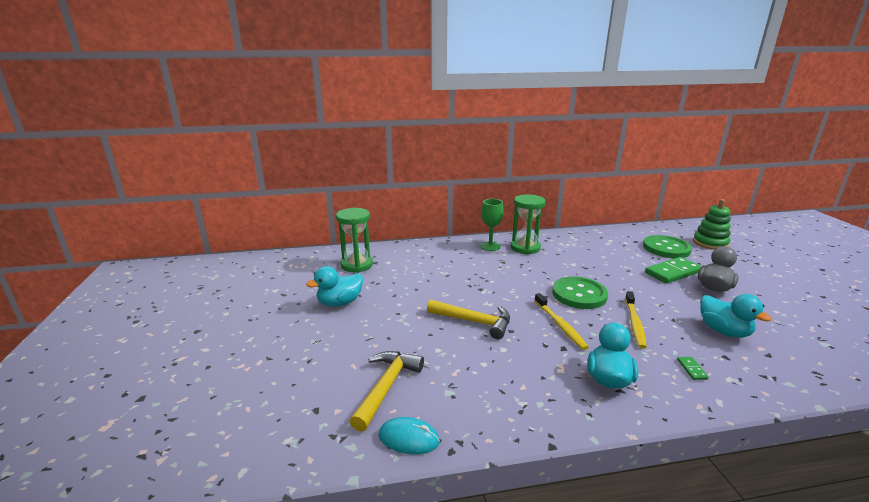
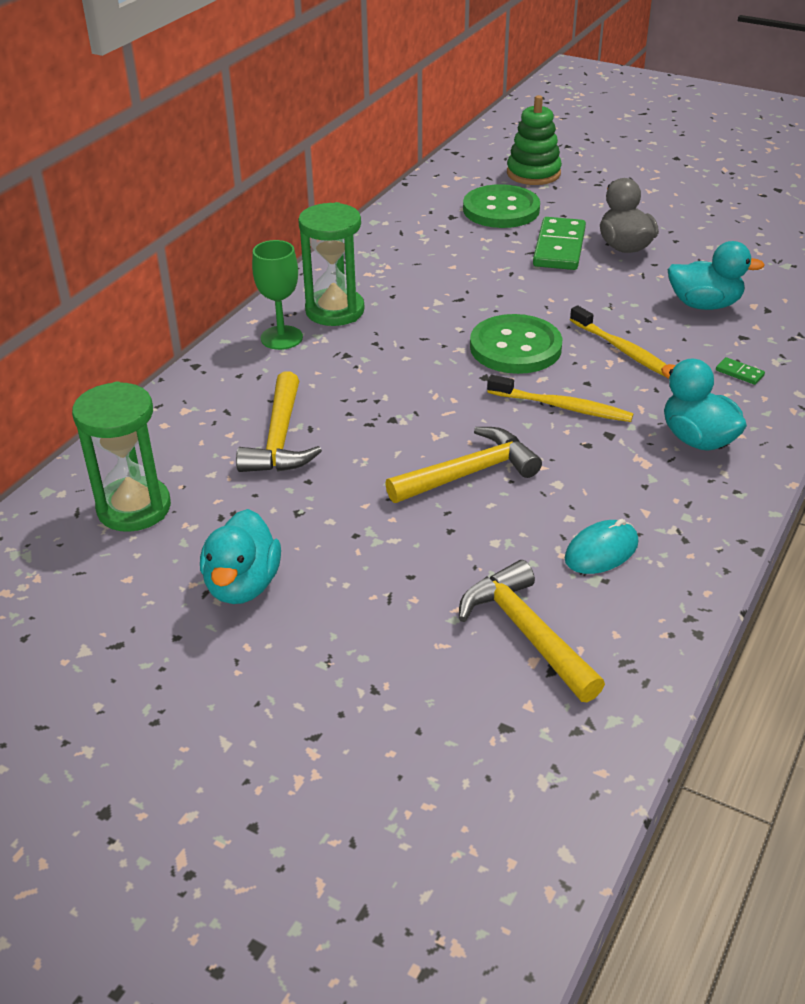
camera: 50 degrees left, 15 degrees up
turquoise mouse [379,417,440,454] -> turquoise mouse moved to [565,519,638,574]
none -> yellow hammer [236,372,322,472]

